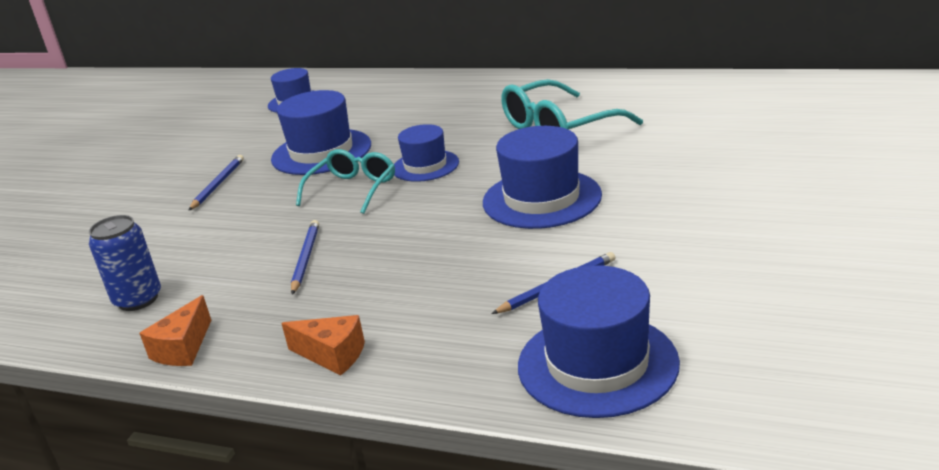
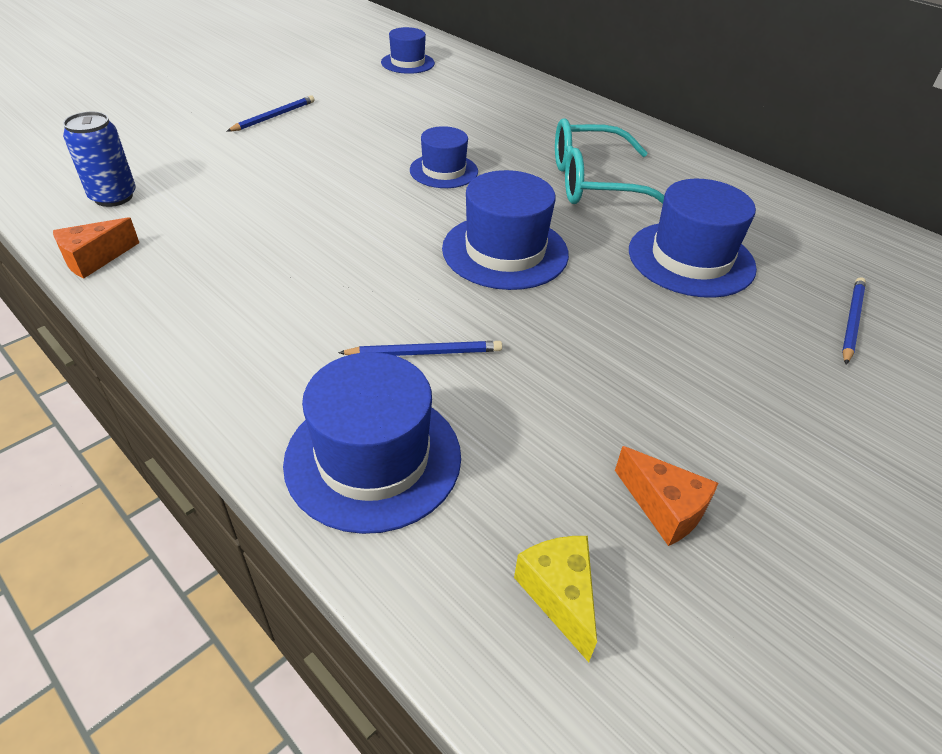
camera: 20 degrees right, 15 degrees up
blue hat [271,90,371,175] -> blue hat moved to [629,179,757,298]
orange cheese [281,315,365,376] -> orange cheese moved to [615,446,718,546]
blue pencil [291,220,319,295] -> blue pencil moved to [842,277,866,365]
turquoise glasses [296,149,395,214] -> none
none -> yellow cheese [514,536,597,662]

